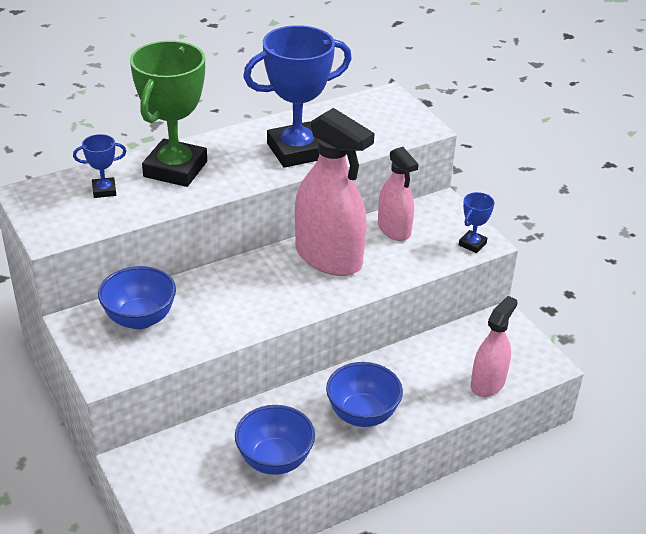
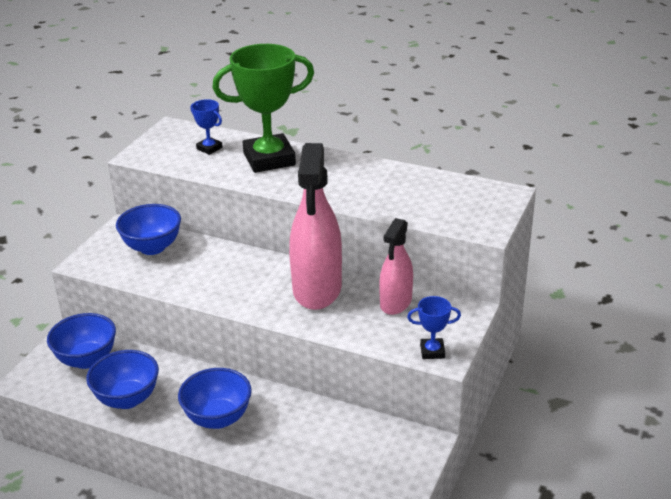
camera: 55 degrees right, 5 degrees down
blue trophy [243,25,352,168] -> none
pink spray bottle [471,296,518,397] -> none
none -> blue bowl [47,313,116,369]

